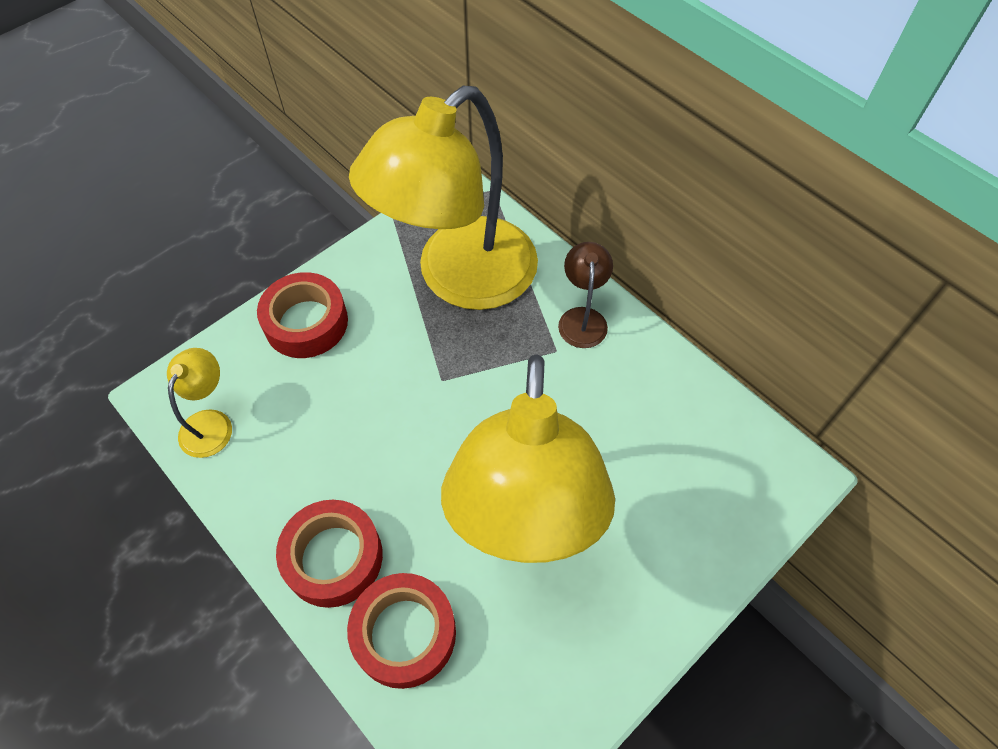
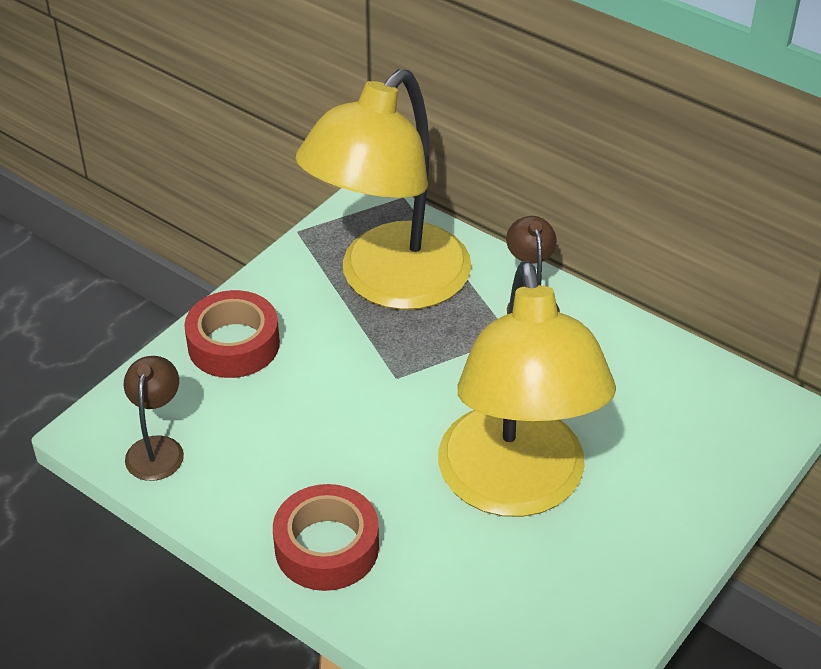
camera: 10 degrees left, 15 degrees down
yellow lamp [167,348,232,458] -> brown lamp [124,356,184,481]
red tape [347,573,456,689] -> none

